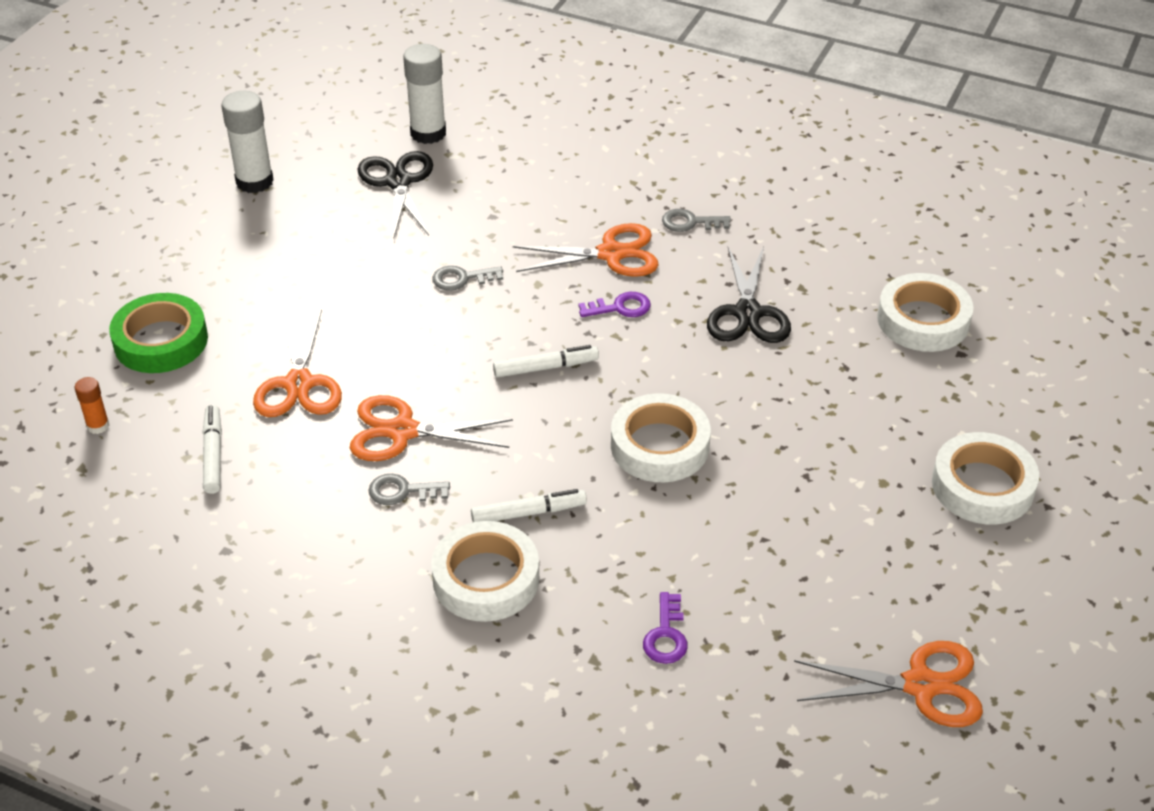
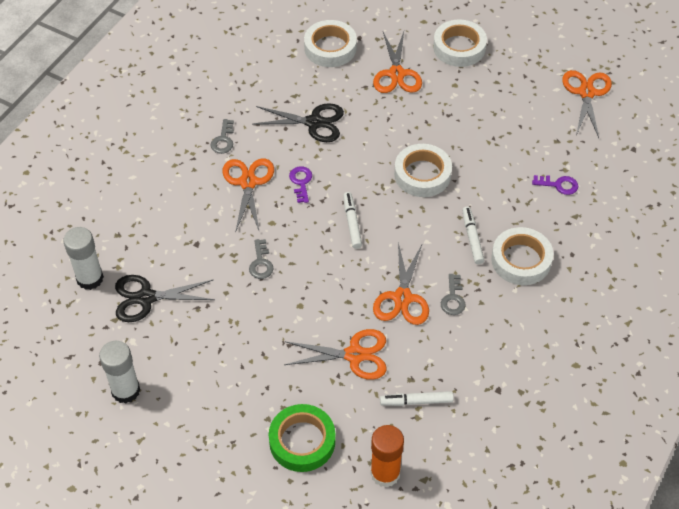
camera: 85 degrees left, 10 degrees up
orange glue stick [75,377,109,434] -> orange glue stick [370,425,404,488], size x1.95
none -> orange scissors [373,32,422,93]

